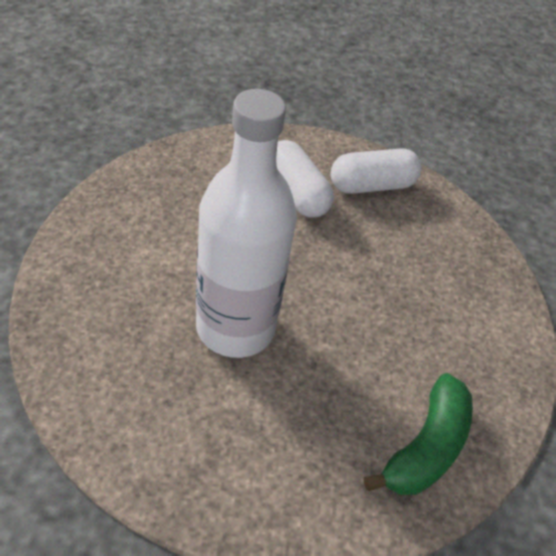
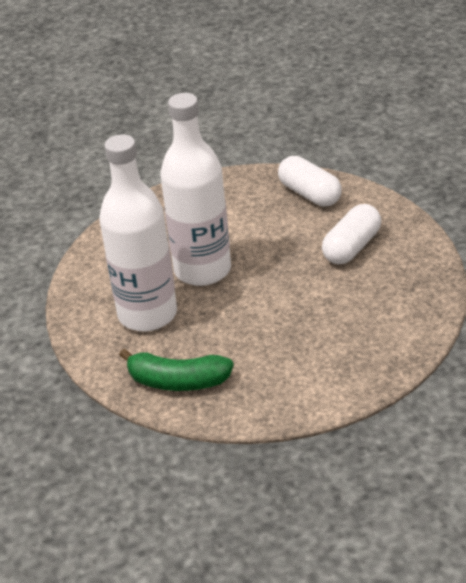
camera: 75 degrees right, 10 degrees down
white capsule [331,148,421,194] -> white capsule moved to [278,156,342,206]
none -> white bottle [99,135,177,331]

